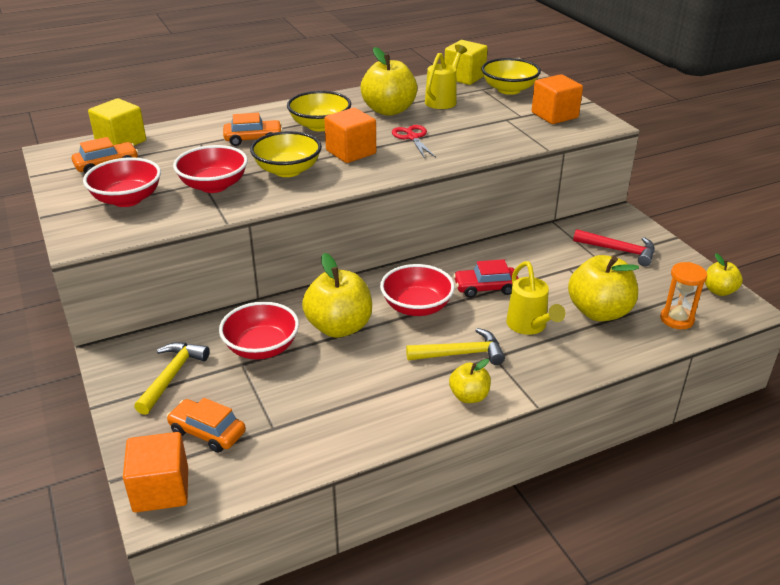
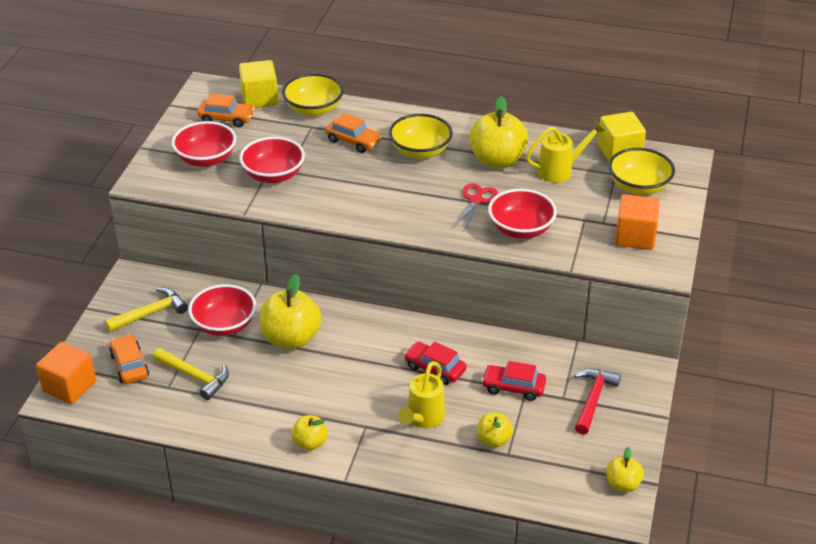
camera: 40 degrees right, 5 degrees up
yellow bowl [250,131,322,177] -> yellow bowl moved to [282,73,343,116]
orange cube [324,108,376,163] -> none
red bowl [380,264,455,316] -> red bowl moved to [488,189,557,239]
yellow hammer [406,328,505,365] -> yellow hammer moved to [153,348,229,400]
yellow apple [568,255,639,321] -> yellow apple [477,412,513,448], size x0.54
red hammer [573,229,655,266] -> red hammer turned 135 degrees counterclockwise [574,369,621,435]
orange hourglass [660,262,707,329] -> none
none -> red car [481,361,546,401]

